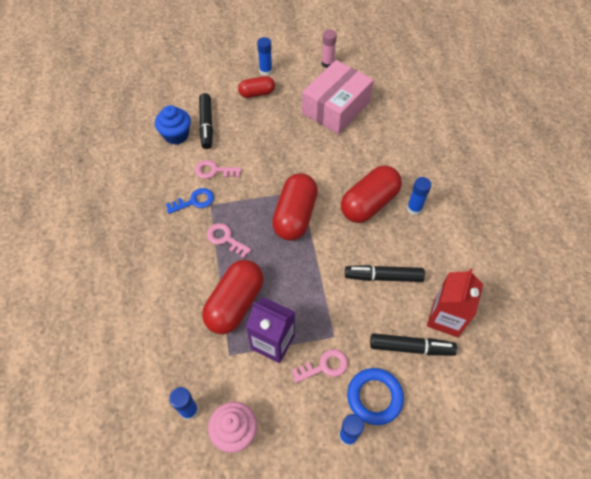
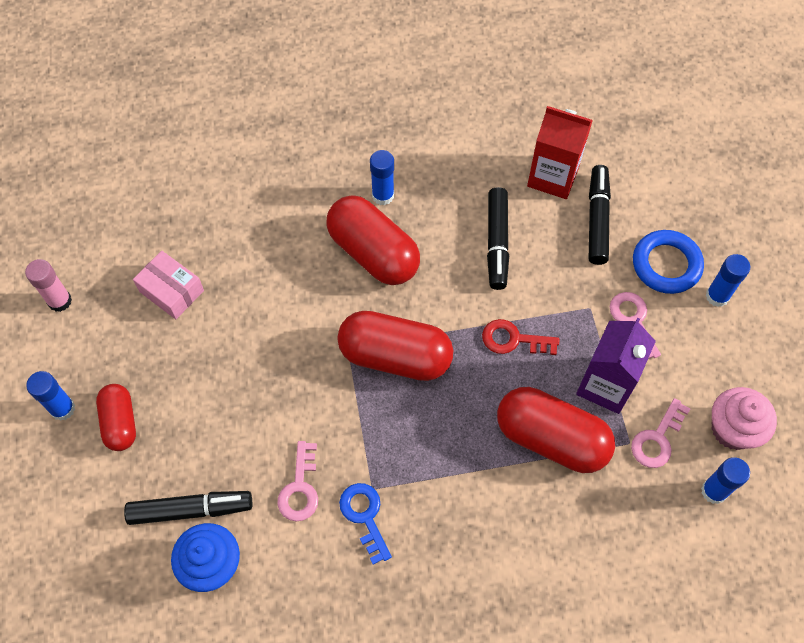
camera: 90 degrees left, 5 degrees up
pink key [207,223,251,258] -> pink key moved to [631,398,690,468]
pink box [302,60,374,134] -> pink box [133,251,204,319], size x0.53
none -> red key [482,319,559,355]

